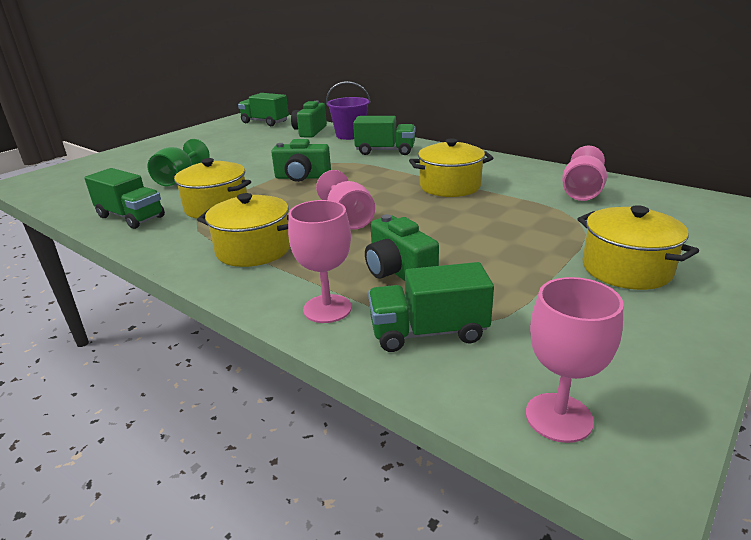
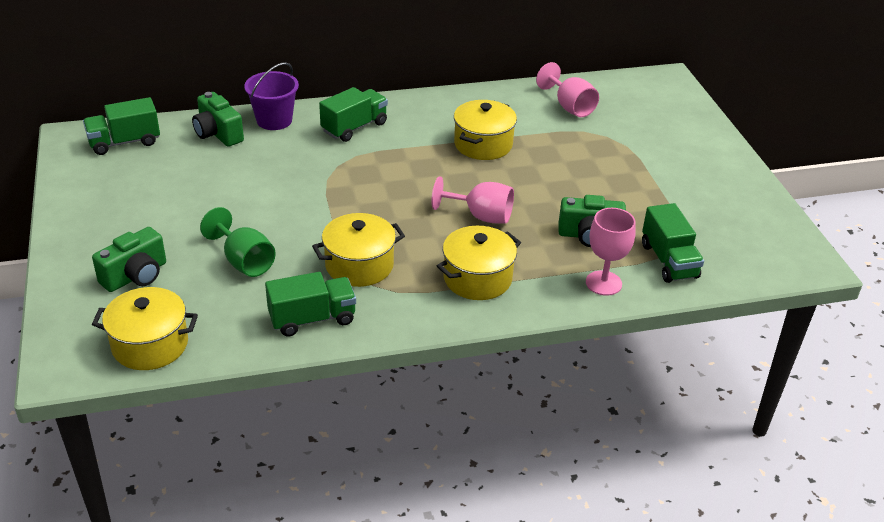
camera: 55 degrees left, 10 degrees up
green camera [271,139,331,182] -> green camera moved to [92,227,166,292]
green truck [368,262,494,352] -> green truck turned 45 degrees counterclockwise [642,203,704,283]
pink goblet [526,277,624,443] -> none
yellow pot [578,205,699,290] -> yellow pot moved to [92,287,198,370]

